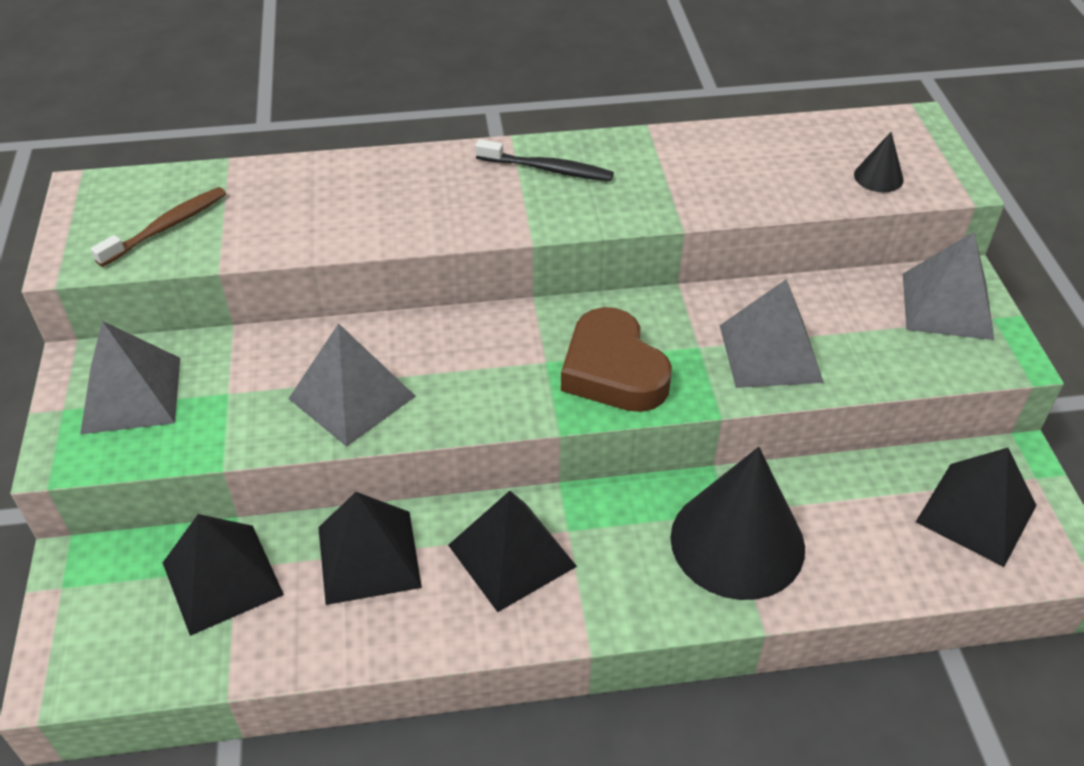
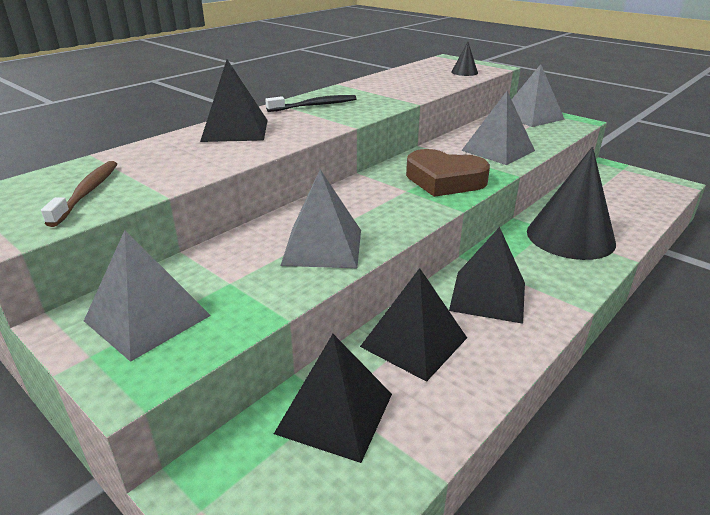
camera: 40 degrees left, 15 degrees down
black pyramid [916,448,1037,567] -> black pyramid moved to [200,60,268,142]

